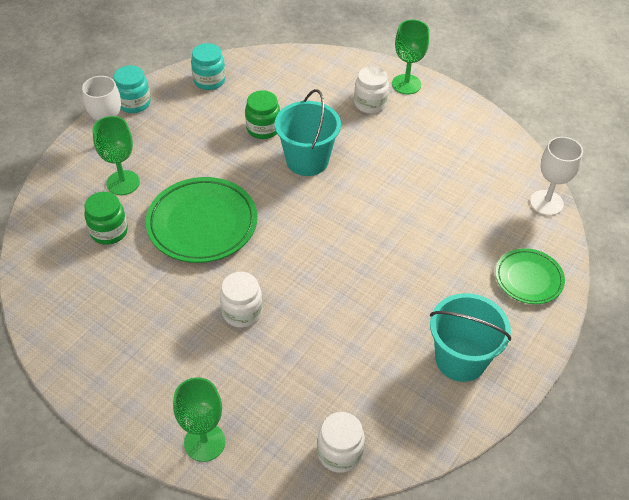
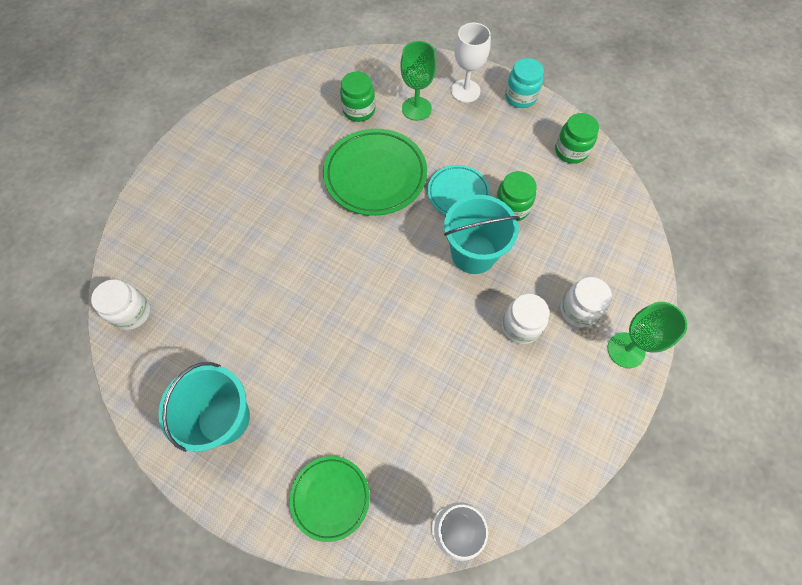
camera: 85 degrees right, 15 degrees up
green goblet [173,377,225,462] -> none
turquoise jar [191,43,226,90] -> green jar [555,113,599,164]
white jar [220,272,263,328] -> white jar moved to [502,294,549,344]
none -> turquoise plate [428,165,490,215]

